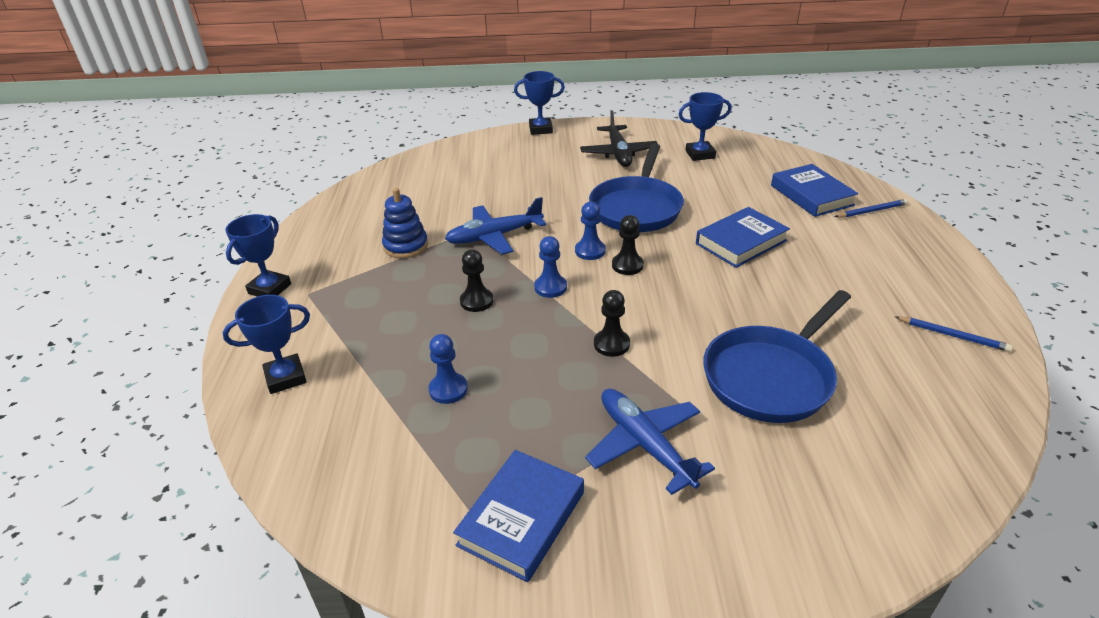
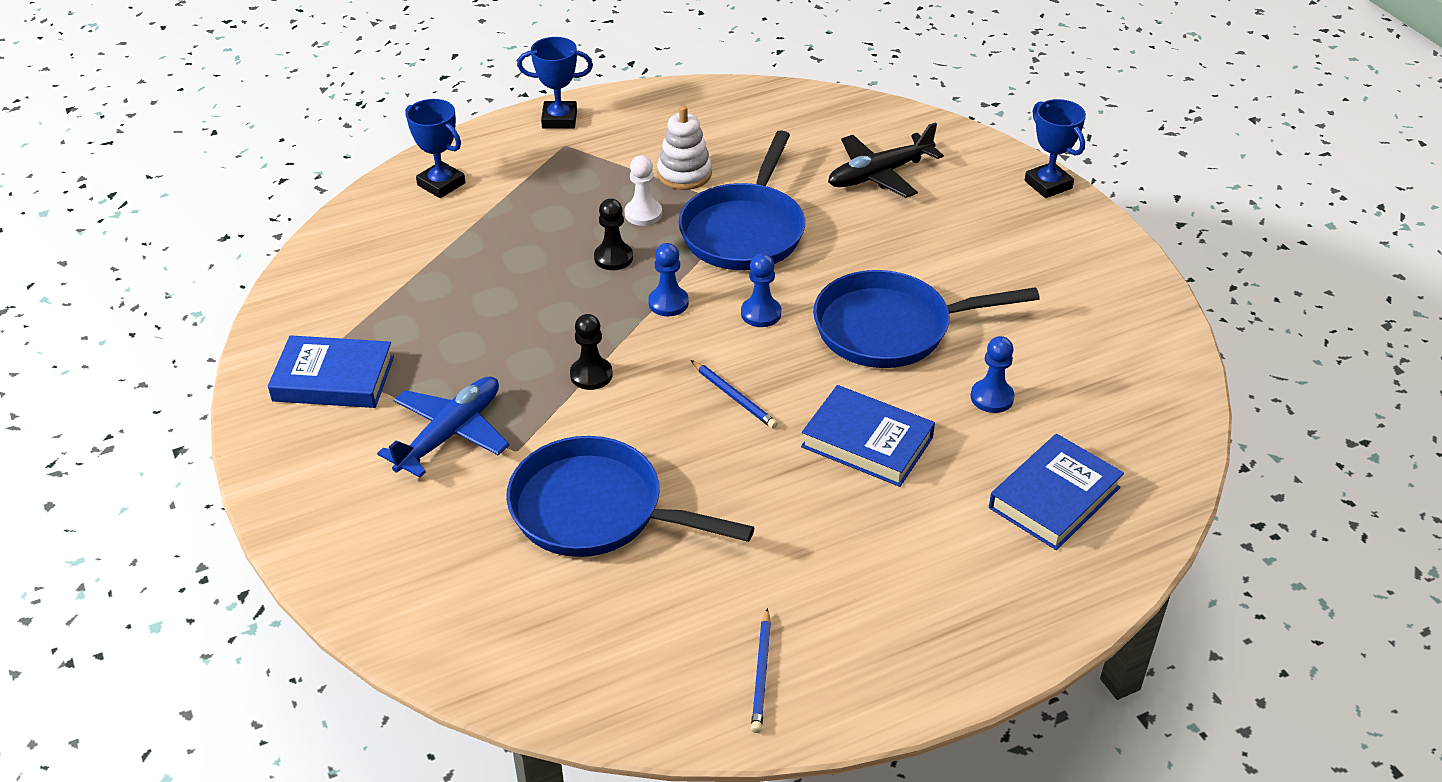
camera: 65 degrees right, 5 degrees up
blue stacking toy [382,188,428,258] -> white stacking toy [657,106,712,190]
blue pawn [428,334,468,404] -> blue pawn moved to [971,336,1015,413]
blue plane [445,197,546,255] -> blue pan [679,130,805,270]
black plane [580,110,658,167] -> black plane moved to [828,122,944,198]
black pawn [612,215,644,275] -> none
blue trophy [679,92,732,161] -> none
blue pencil [834,199,908,218] -> blue pencil moved to [691,360,778,429]
none -> white pawn [624,155,662,226]

